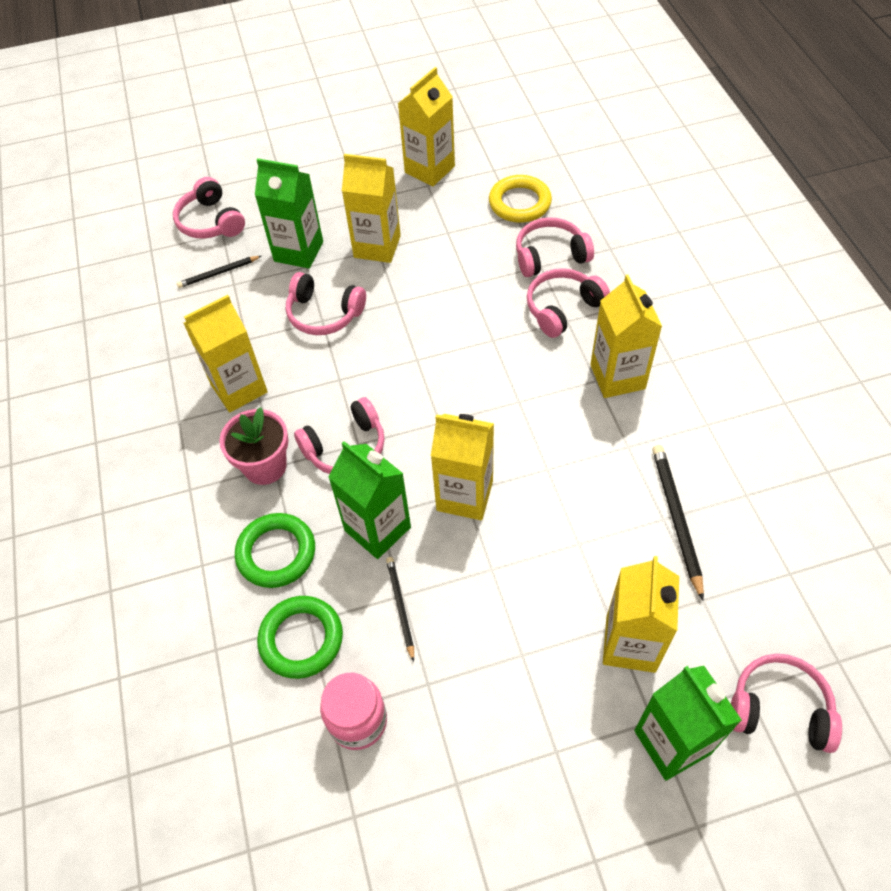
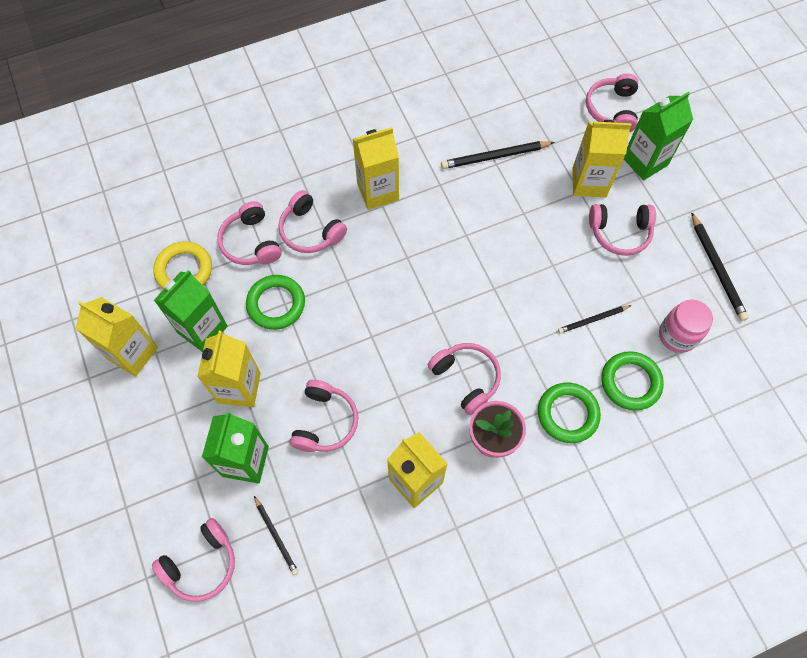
camera: 100 degrees left, 10 degrees up
green carton [328,441,411,559] -> green carton moved to [154,270,228,352]
yellow carton [431,414,494,520] -> none
none -> green ring [246,275,305,330]
none -> pink headphones [589,204,656,256]
none -> black pencil [691,212,749,321]

